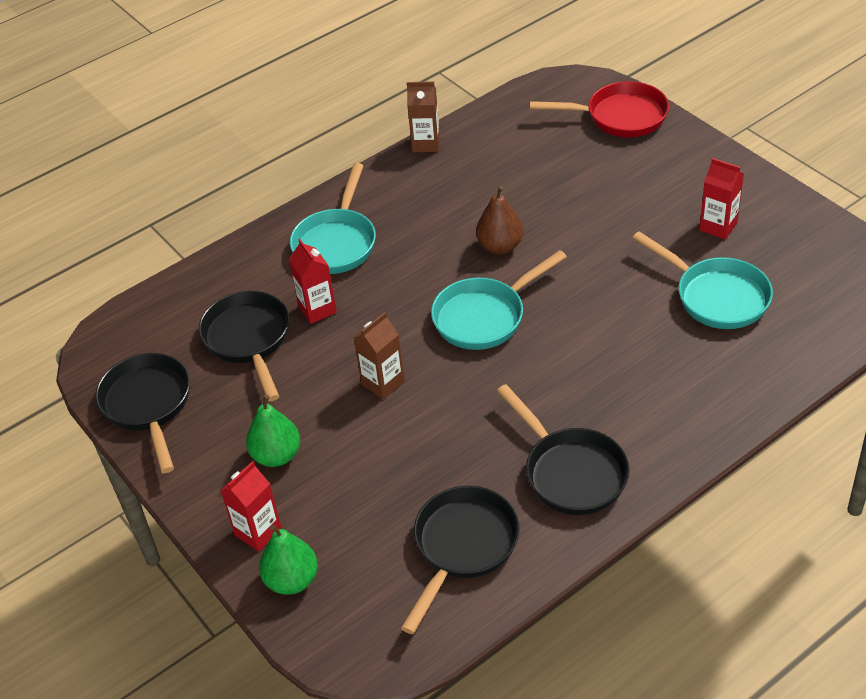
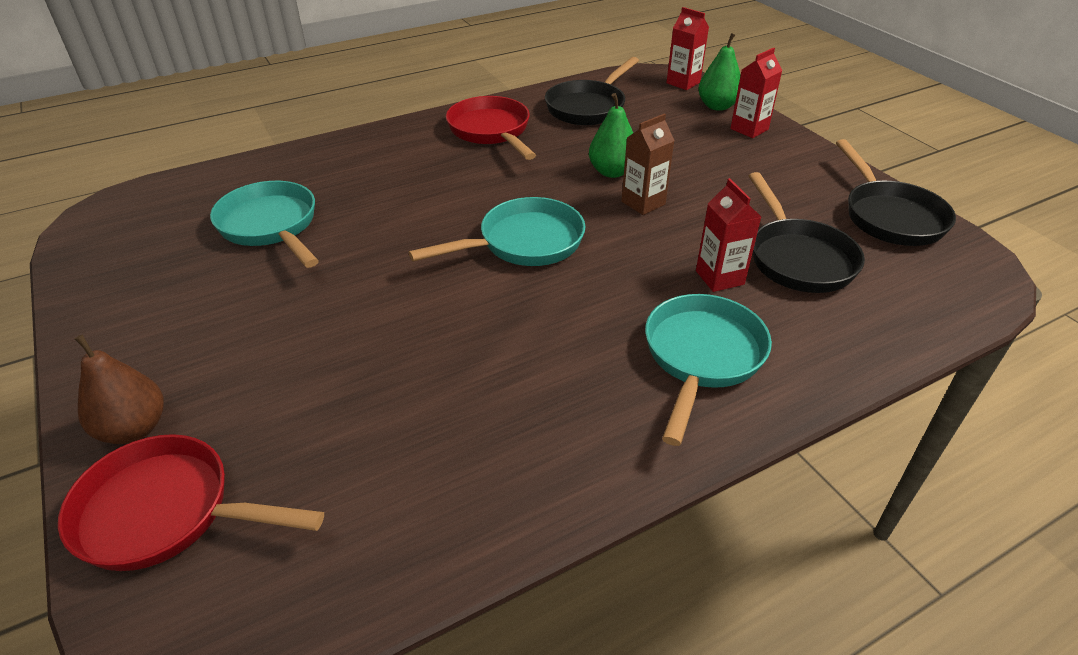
camera: 175 degrees left, 5 degrees down
green pear [246,395,300,467] -> green pear moved to [589,93,633,178]
brown carton [407,81,440,152] -> none
brown pear [476,186,523,254] -> brown pear moved to [75,335,164,444]
black pan [497,384,630,515] -> red pan [446,96,536,160]
red carton [699,158,744,239] -> red carton moved to [666,7,709,90]

